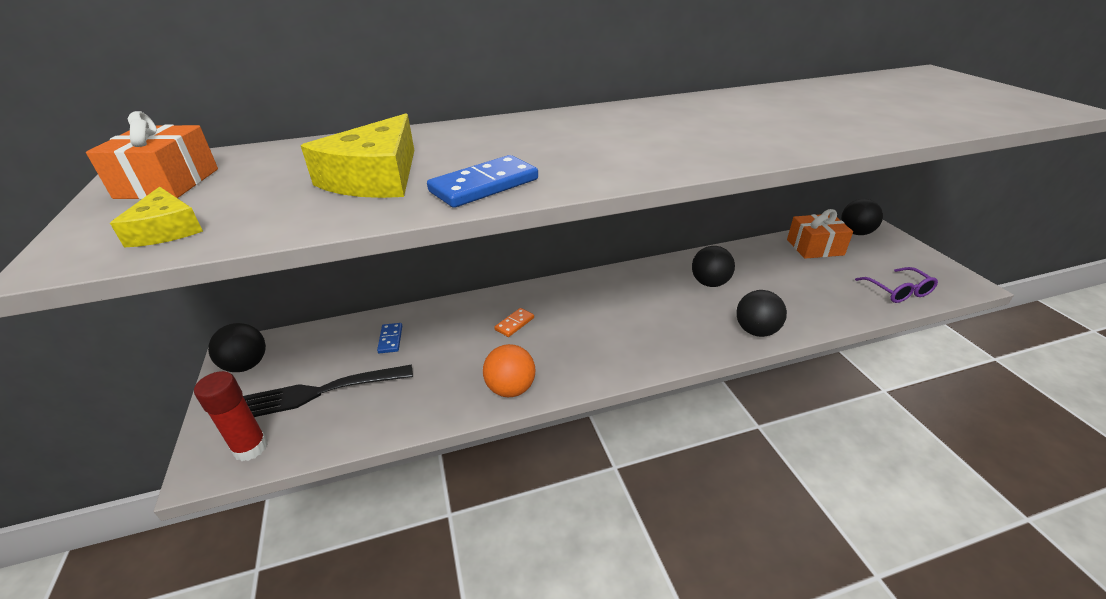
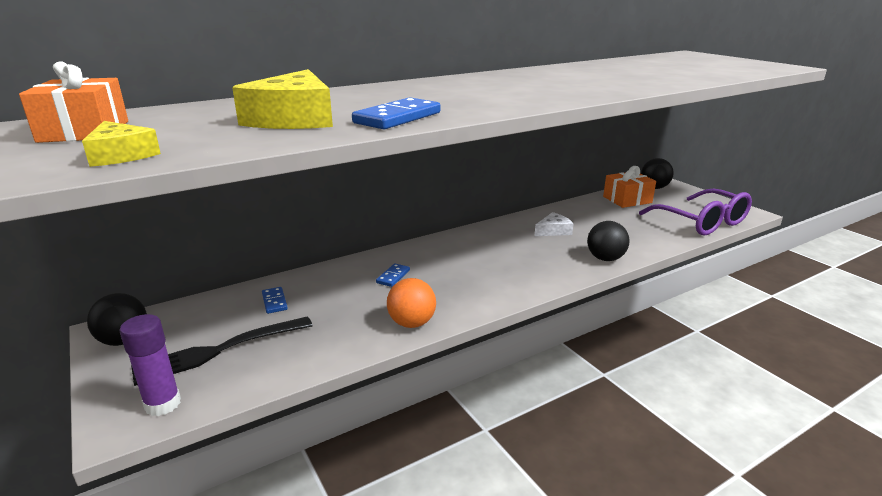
camera: 15 degrees left, 10 degrees down
red glue stick [194,371,268,461] -> purple glue stick [119,314,181,416]
orange domino [494,308,534,337] -> blue domino [376,263,410,287]
black ball [692,246,735,287] -> white cheese [535,212,574,236]
purple glasses [855,267,938,303] -> purple glasses [639,189,752,235], size x1.82

